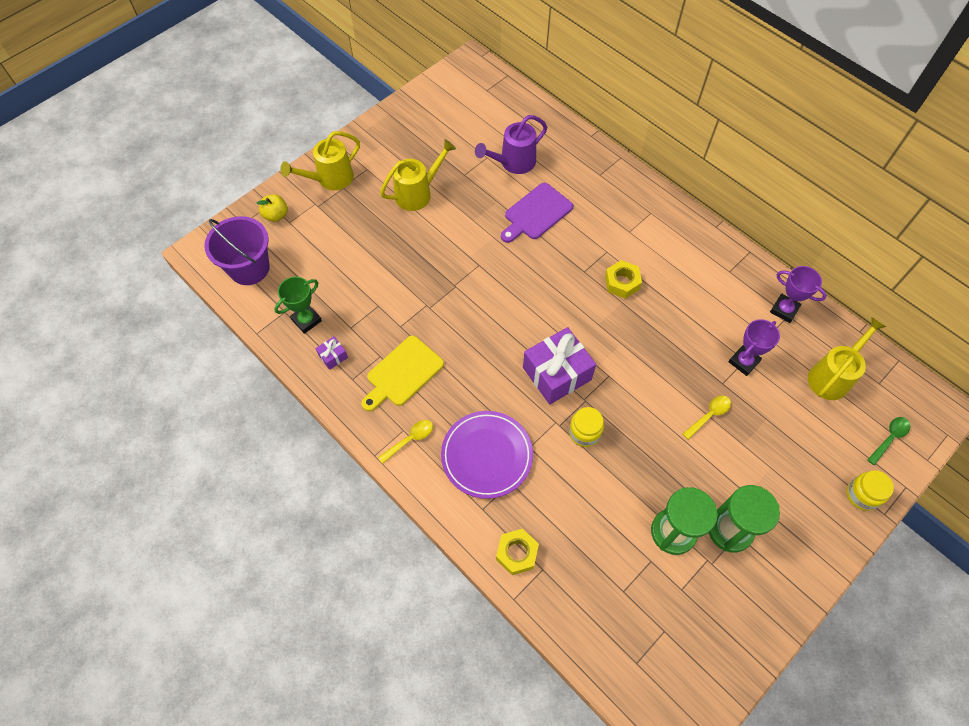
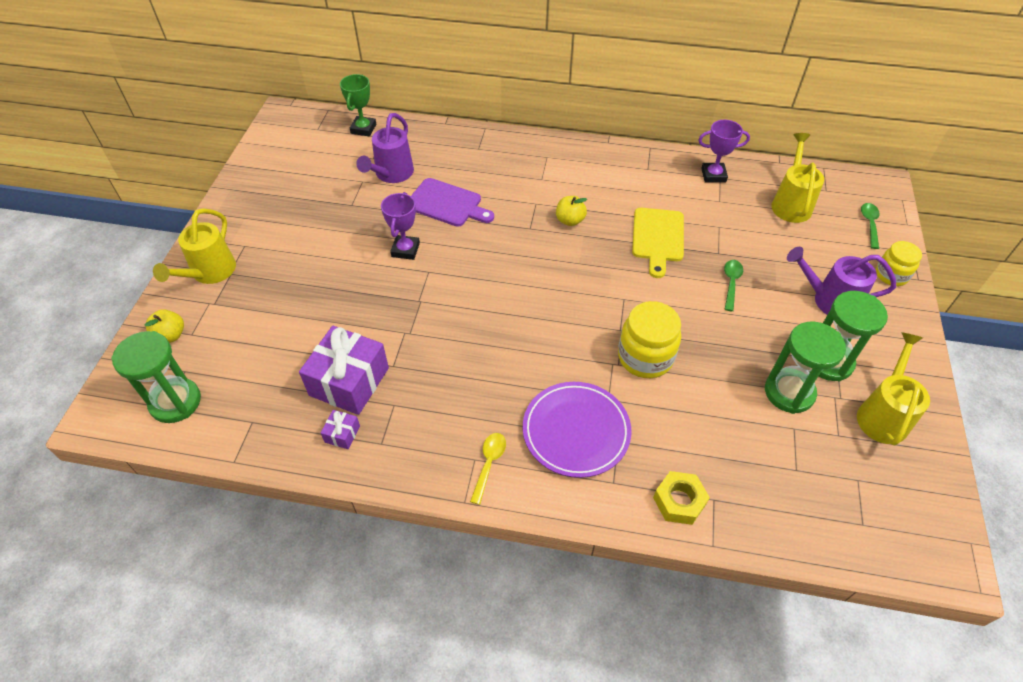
camera: 35 degrees left, 10 degrees down
purple bucket [204,216,270,285] -> green hourglass [111,331,201,423]
green trophy [274,277,322,334] -> green trophy moved to [340,74,376,136]
yellow cutting board [361,336,444,411] -> yellow cutting board moved to [632,208,684,278]
yellow watering can [380,139,456,211] -> yellow watering can moved to [857,332,930,446]
purple cutting board [501,183,573,243] -> purple cutting board turned 75 degrees counterclockwise [411,178,494,227]
purple gift [523,327,596,405] -> purple gift moved to [299,326,389,415]
yellow jar [569,407,604,447] -> yellow jar [618,301,681,378], size x1.57
yellow nut [605,260,642,299] -> yellow apple [556,196,587,226]
yellow spoon [683,396,731,440] -> green spoon [724,260,743,311]
purple trophy [728,319,780,376] -> purple trophy moved to [381,192,420,260]
none -> purple watering can [787,247,896,315]

